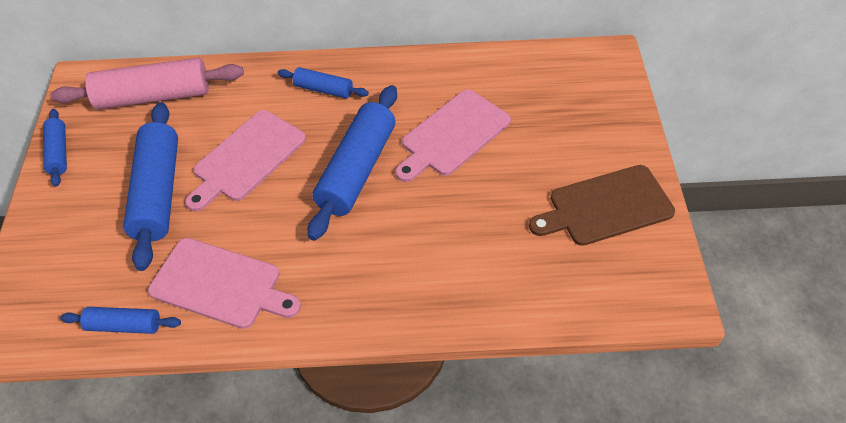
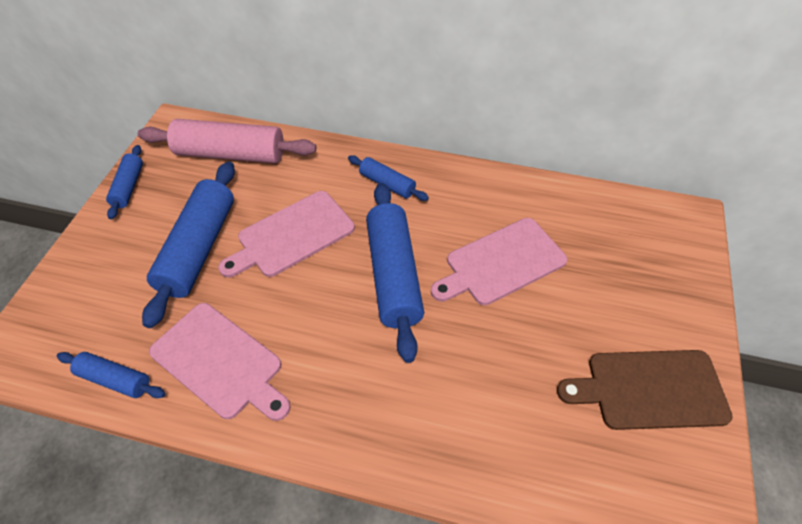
camera: 15 degrees right, 0 degrees up
blue rolling pin [308,85,397,241] -> blue rolling pin turned 45 degrees counterclockwise [366,183,424,363]

